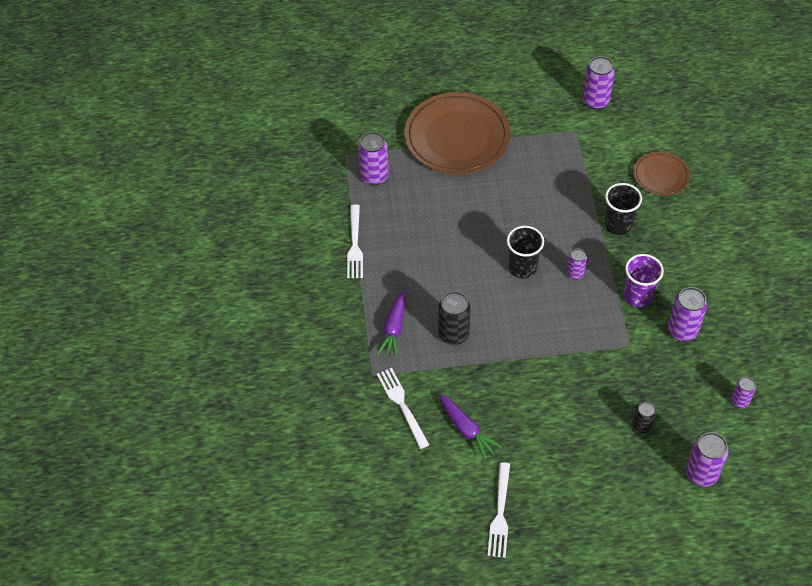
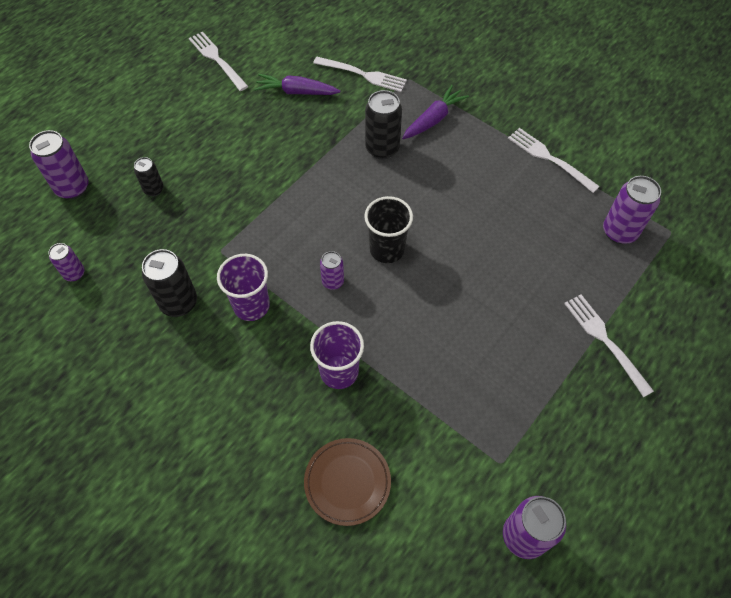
camera: 135 degrees right, 5 degrees up
purple carrot [376,289,406,359] -> purple carrot turned 75 degrees clockwise [402,85,469,139]
brown plate [404,92,511,174] -> white fork [564,294,654,397]
black cup [605,183,642,235] -> purple cup [310,321,364,389]
purple can [668,287,707,341] -> black can [142,249,197,317]

